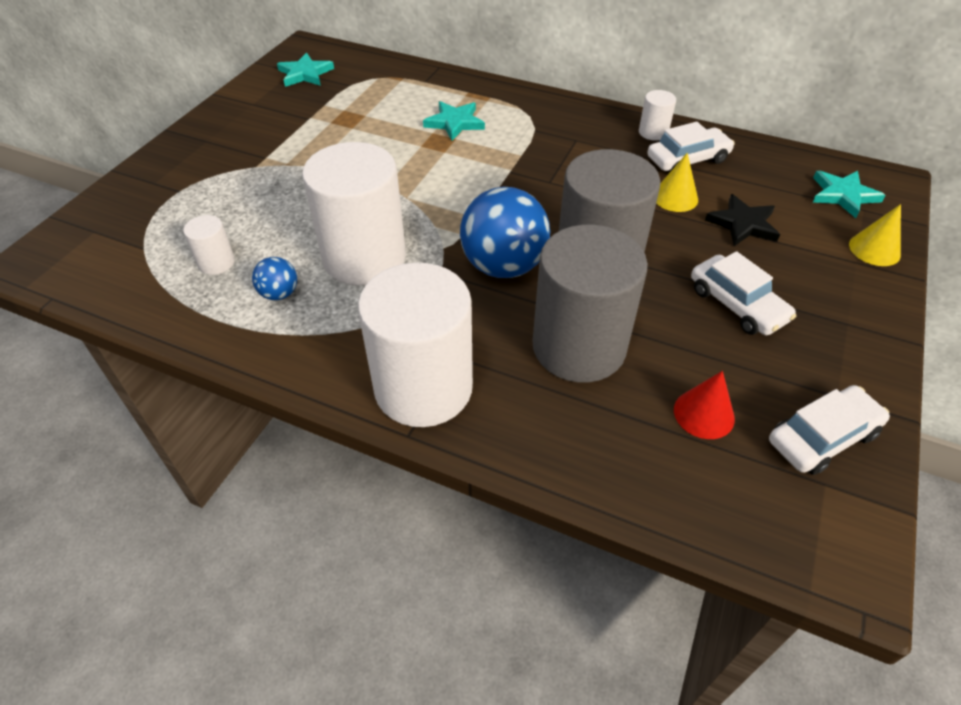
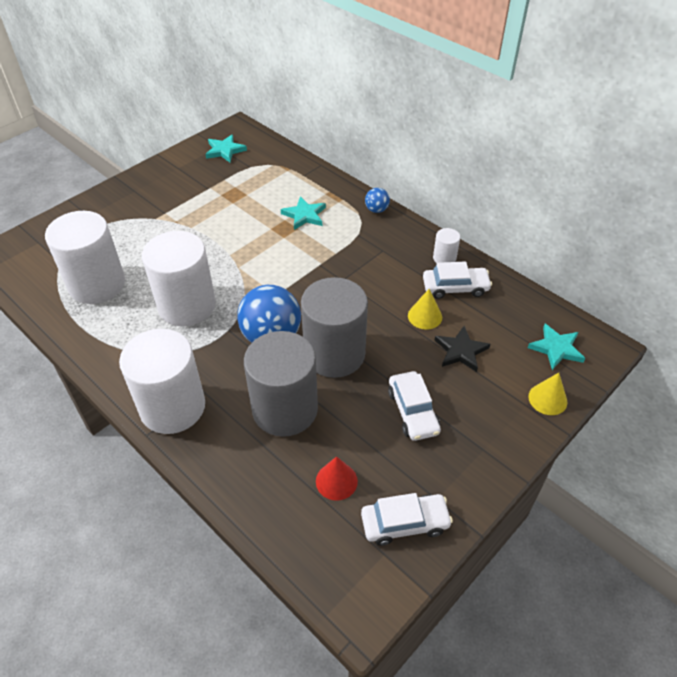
camera: 20 degrees right, 0 degrees up
white cylinder [183,215,235,275] -> white cylinder [45,211,125,304], size x2.32
blue ball [252,257,297,300] -> blue ball moved to [365,188,390,213]

